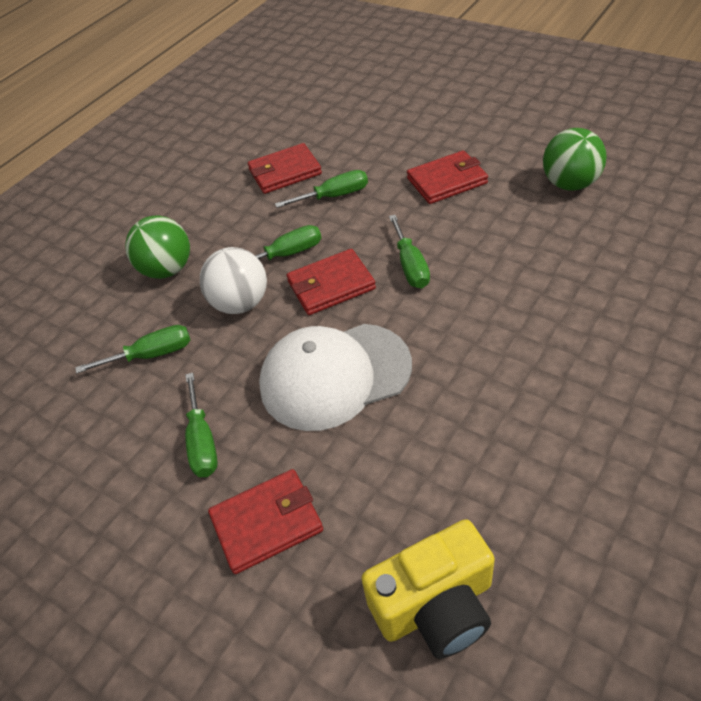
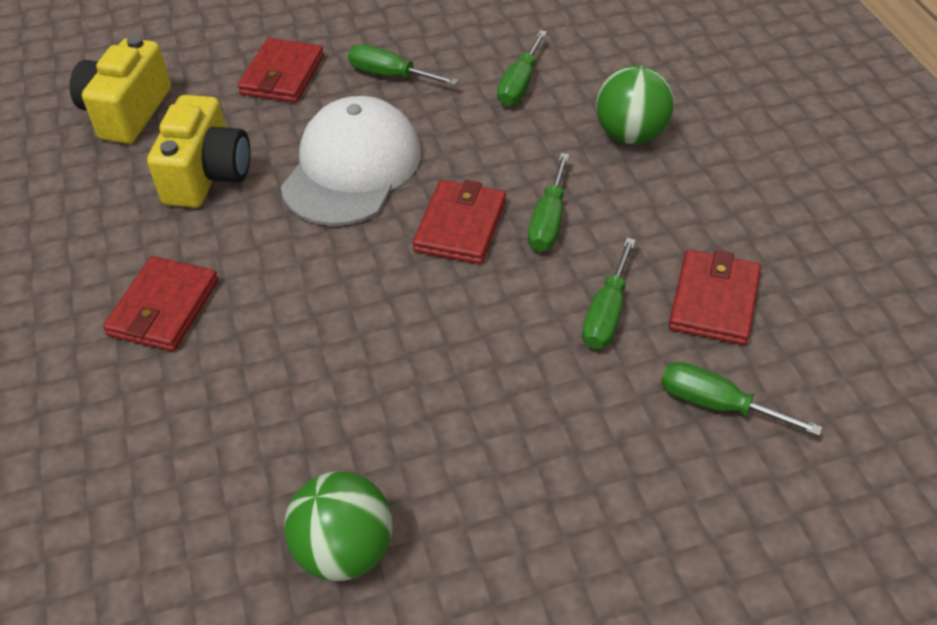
camera: 125 degrees right, 0 degrees up
white ball [200,247,267,314] -> none
green screwdriver [389,215,430,288] -> green screwdriver moved to [661,362,823,436]
red wallet [407,150,488,204] -> red wallet moved to [103,256,218,351]
none -> yellow camera [147,95,251,208]

